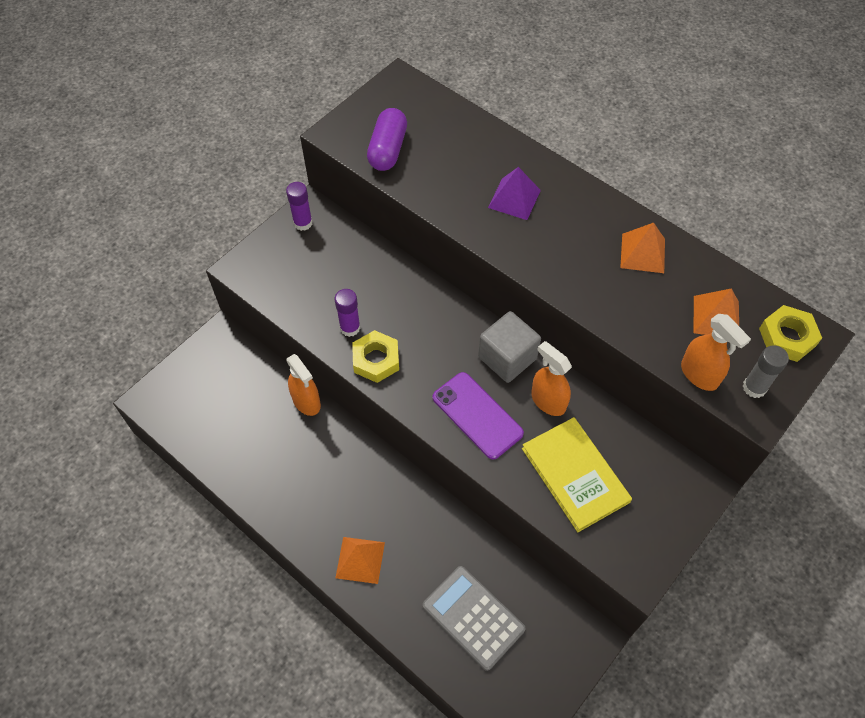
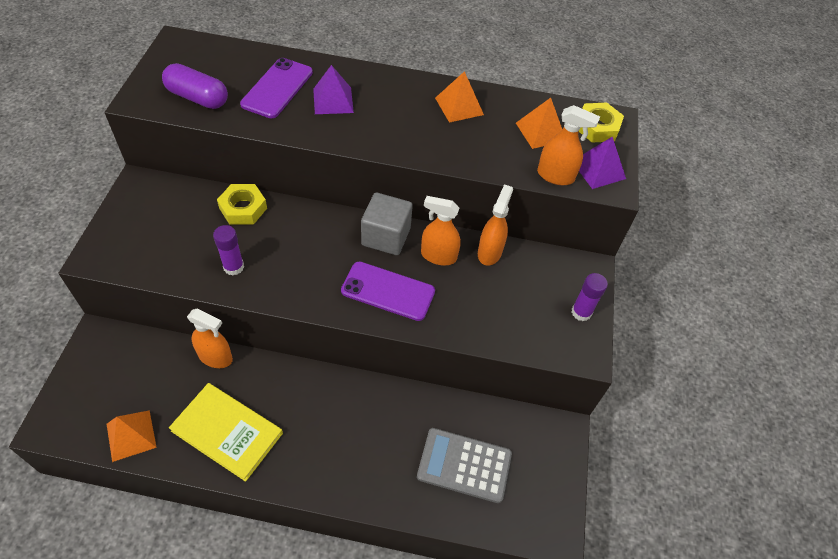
camera: 35 degrees left, 5 degrees down
purple glue stick [286,182,313,231] -> purple glue stick moved to [572,273,608,321]
orange pyramid [335,537,385,584] -> orange pyramid moved to [107,410,157,462]
yellow nut [352,330,399,383] -> yellow nut moved to [217,184,267,225]
purple capsule [367,108,407,171] -> purple capsule turned 45 degrees counterclockwise [162,63,228,109]
yellow book [522,417,632,532] -> yellow book moved to [169,383,283,482]
grey glue stick [743,345,789,398] -> purple pyramid [579,137,626,189]
none -> purple phone [240,58,313,118]
none -> orange spray bottle [478,184,513,266]

